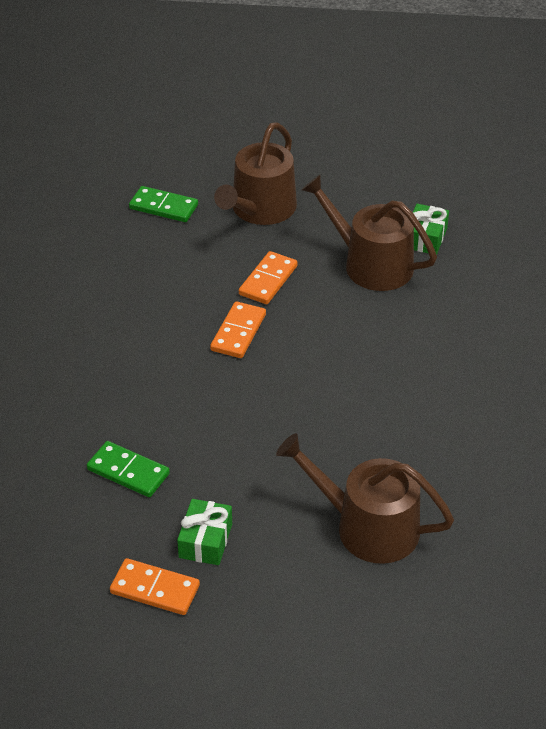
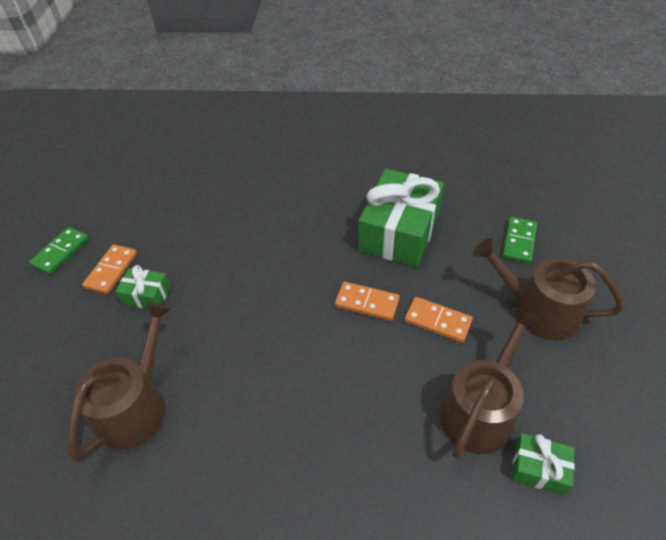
camera: 90 degrees right, 5 degrees up
green domino [87,441,170,497] -> green domino moved to [29,227,89,274]
none -> green gift [358,169,444,267]

